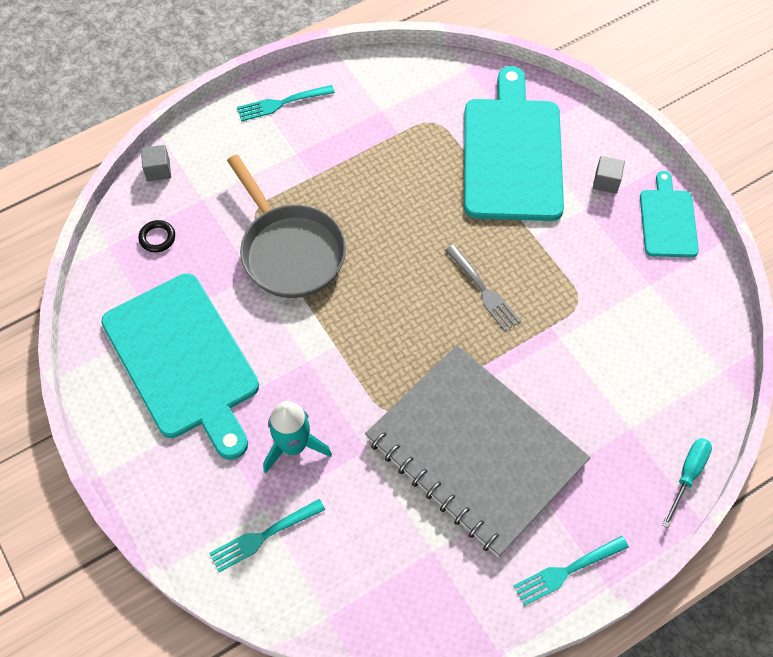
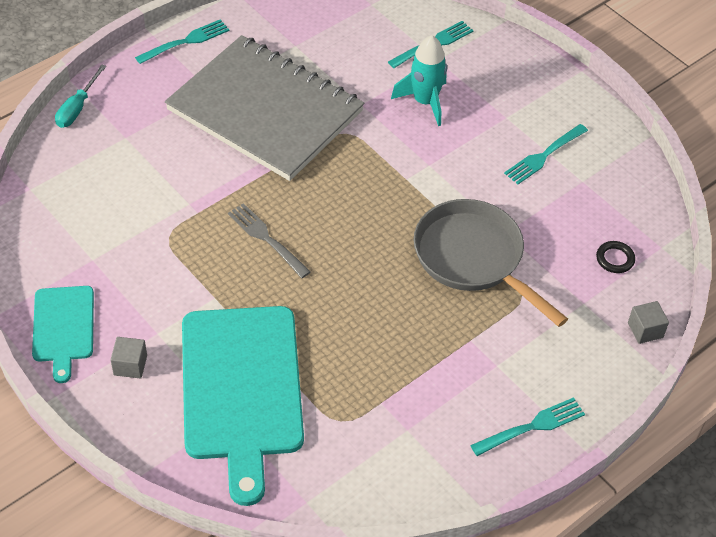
camera: 170 degrees right, 10 degrees down
turquoise cutting board [101,273,259,460] -> turquoise fork [504,124,588,184]

